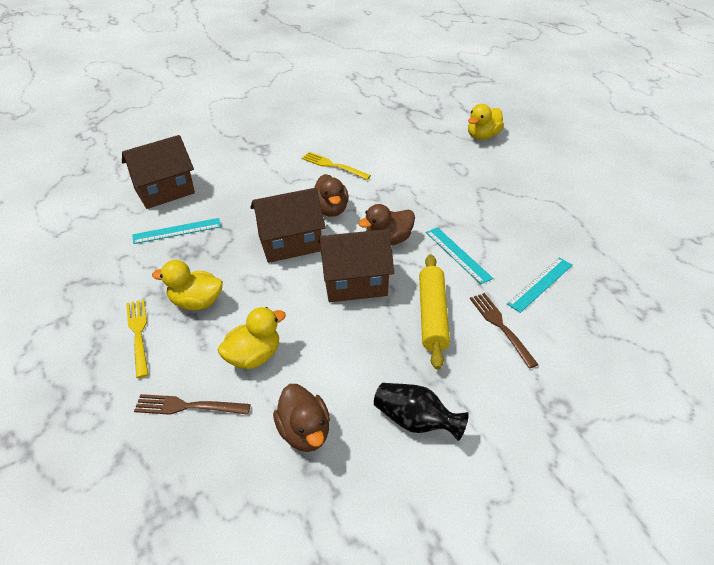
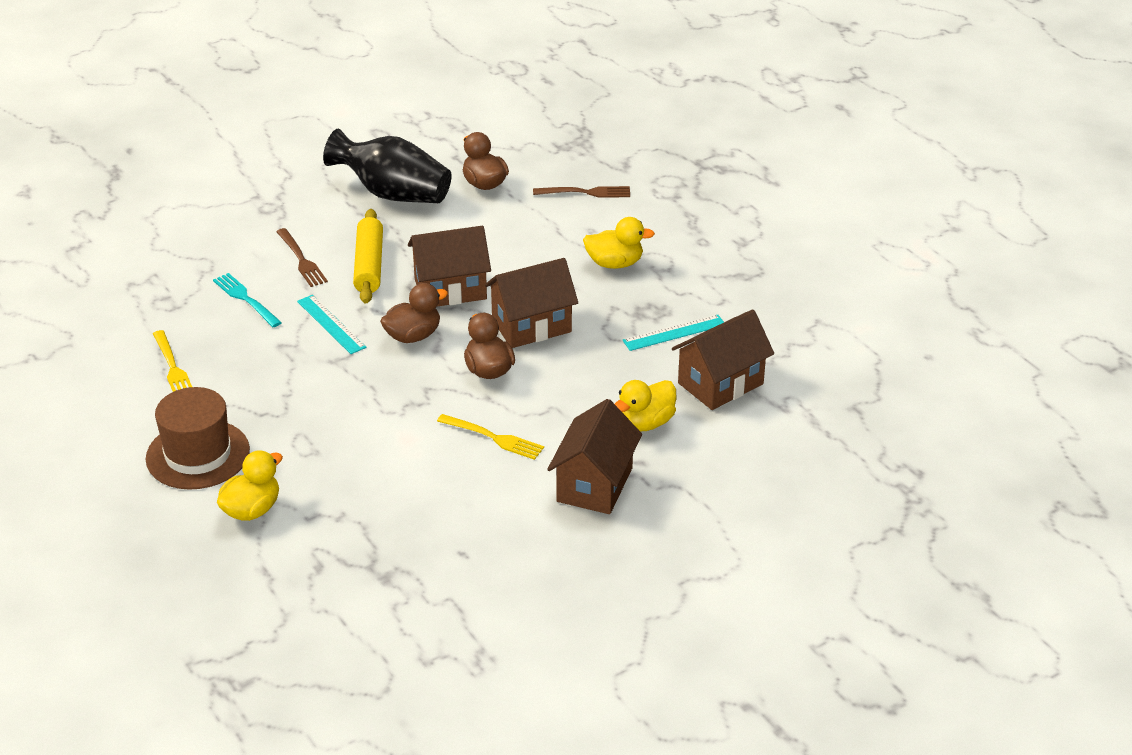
camera: 175 degrees right, 5 degrees down
yellow fork [126,299,149,378] -> yellow fork moved to [153,330,192,392]
yellow duck [217,307,286,369] -> yellow duck moved to [615,380,677,432]
black vase [374,383,469,441] -> black vase [323,129,452,203], size x1.67
turquoise ruler [507,257,573,313] -> turquoise fork [213,273,282,327]
none -> brown hat [146,387,250,490]
none -> brown house [547,399,642,514]

